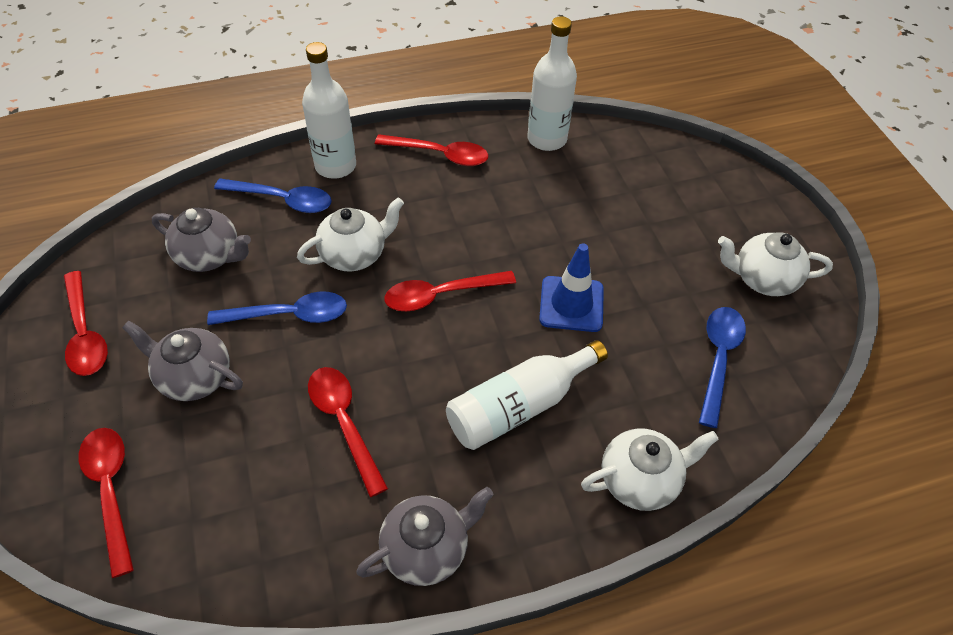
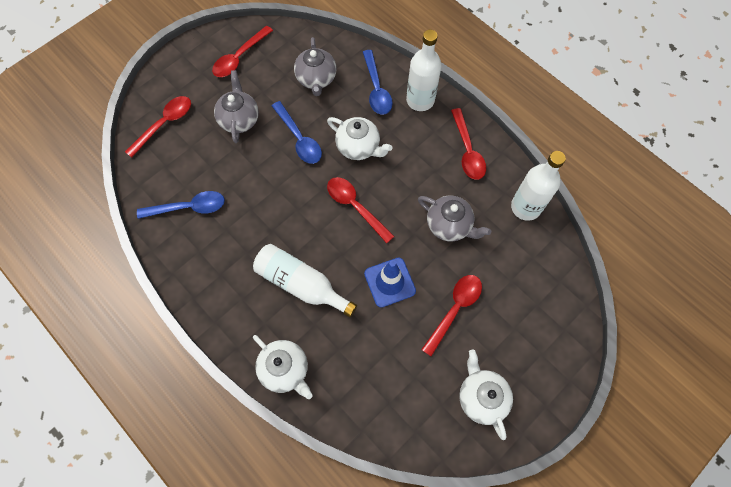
camera: 65 degrees right, 15 degrees up
red spoon [308,367,388,497] -> red spoon moved to [421,275,482,357]
grey teapot [356,487,494,586] -> grey teapot moved to [418,196,491,241]
blue spoon [699,307,746,428] -> blue spoon moved to [137,191,225,219]

